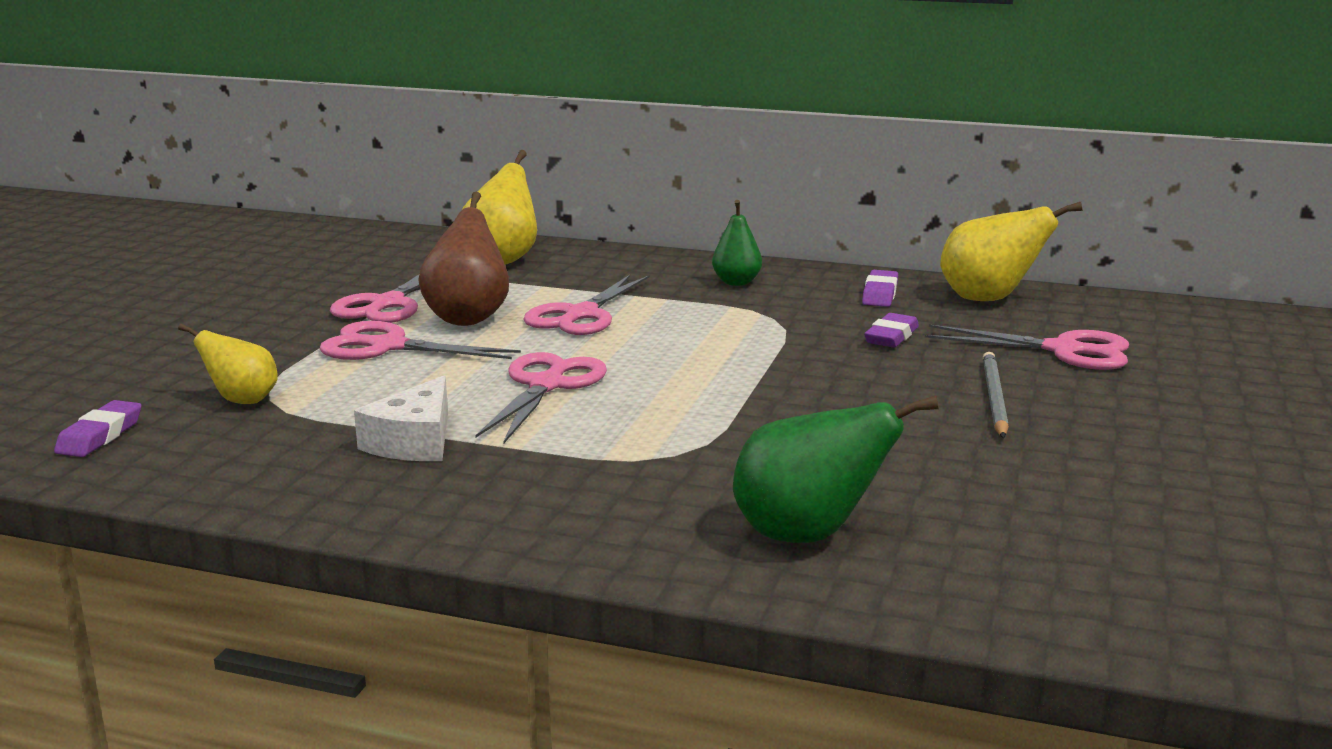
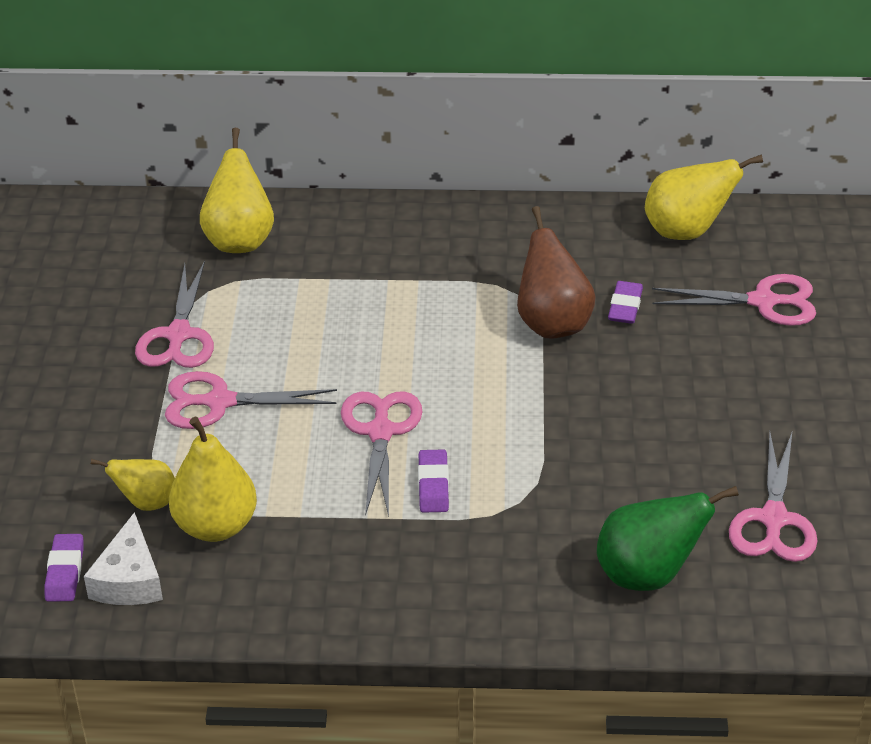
camera: 15 degrees left, 20 degrees up
white cheese [354,375,448,461] -> white cheese moved to [84,512,163,605]
brown pear [418,192,509,326] -> brown pear moved to [517,206,596,338]
pink scissors [524,275,650,335] -> pink scissors moved to [729,432,817,562]
green pear [712,200,762,286] -> none
purple eraser [862,270,898,307] -> purple eraser moved to [418,449,449,513]
grey pencil [983,352,1009,438] -> none
none -> yellow pear [169,417,257,542]

